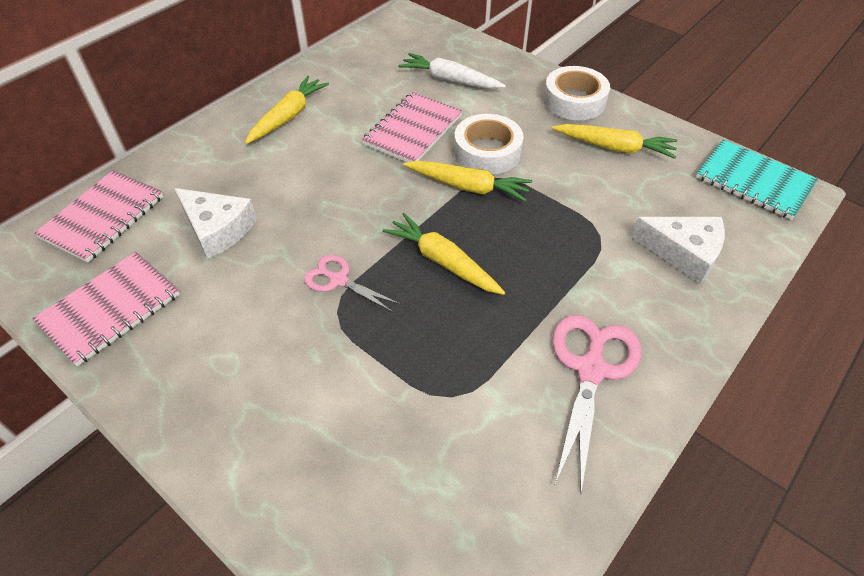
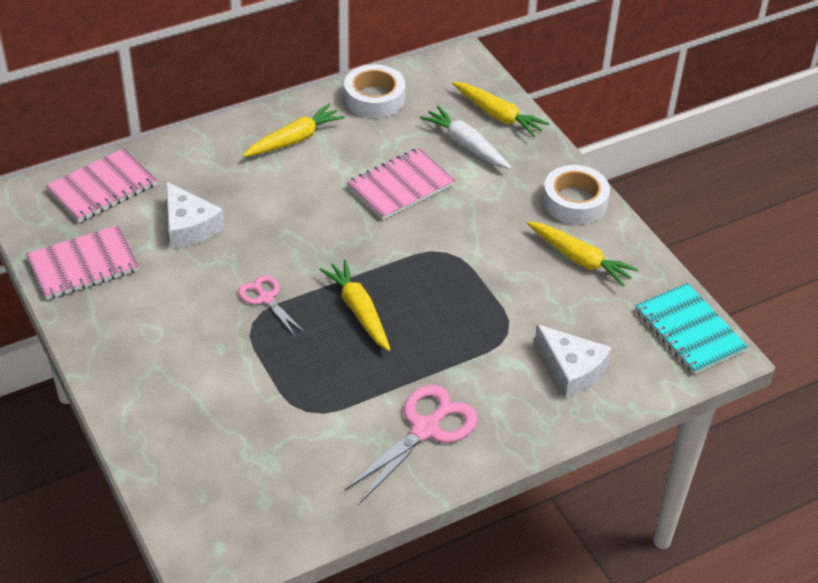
camera: 20 degrees right, 5 degrees down
yellow carrot [403,161,532,202] -> yellow carrot moved to [452,82,549,137]
white tape [454,114,524,175] -> white tape moved to [344,64,405,118]

